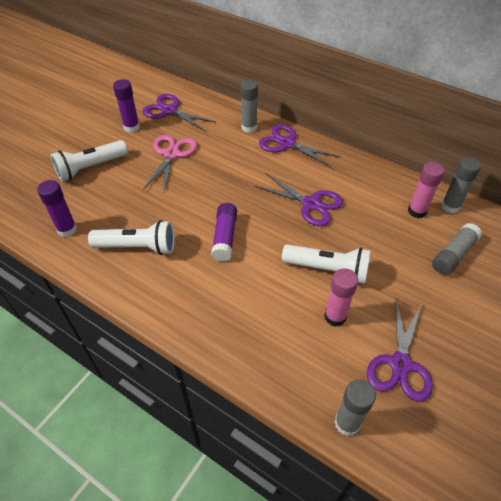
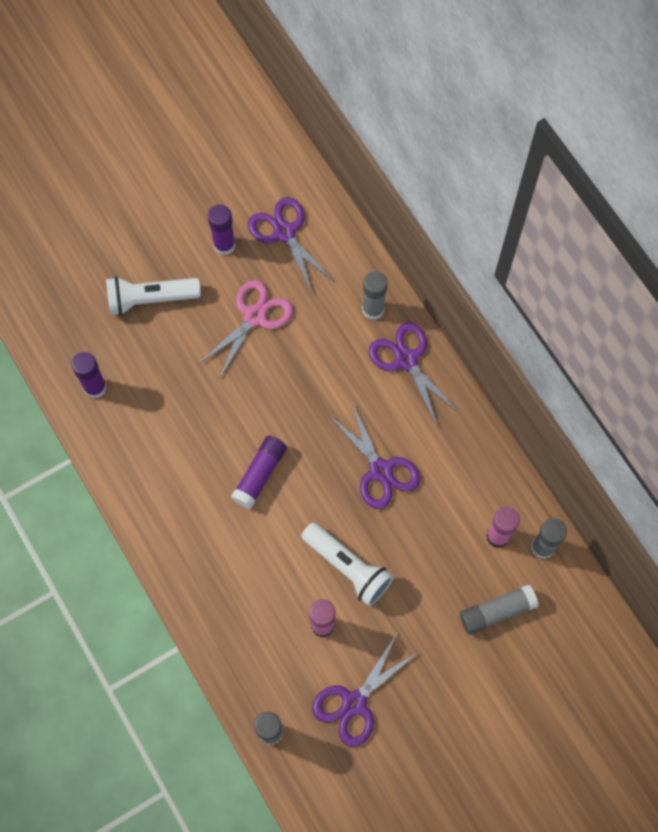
camera: 25 degrees right, 20 degrees up
white flashlight [88,220,175,255] -> none

